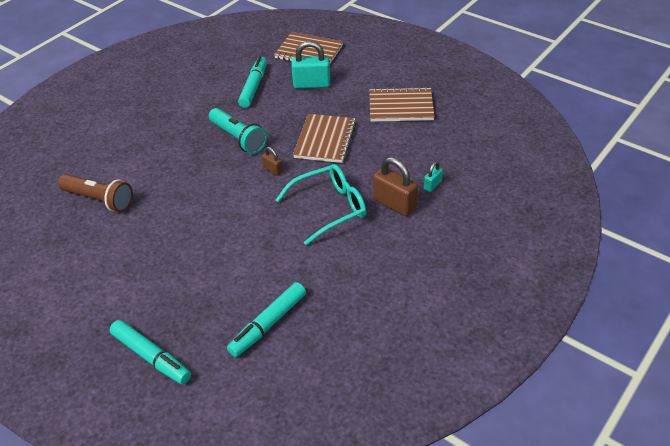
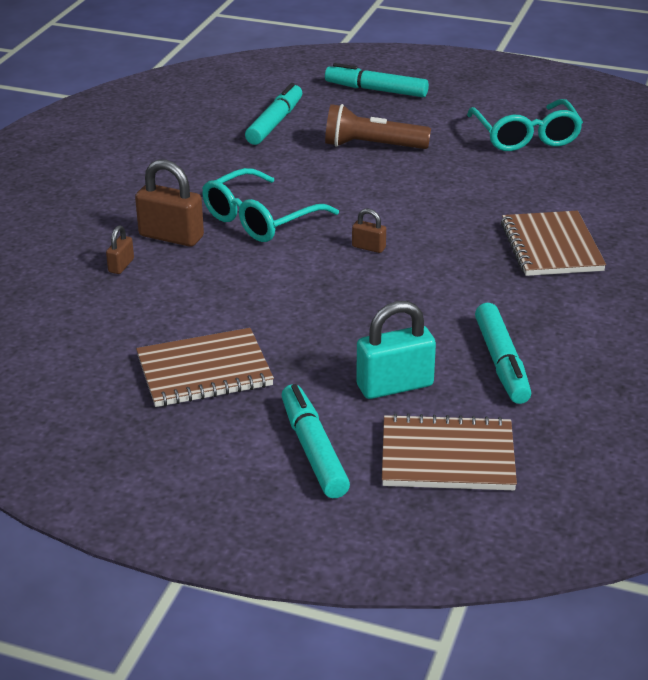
camera: 160 degrees right, 10 degrees down
brown flashlight [58,174,133,212] -> brown flashlight moved to [325,104,431,149]
turquoise flashlight [209,108,267,154] -> none
brown notebook [293,114,356,163] -> brown notebook moved to [501,211,606,276]
turquoise padlock [424,161,443,192] -> brown padlock [106,225,134,274]
none -> turquoise marker [281,384,350,498]
none -> turquoise glasses [467,99,583,151]

